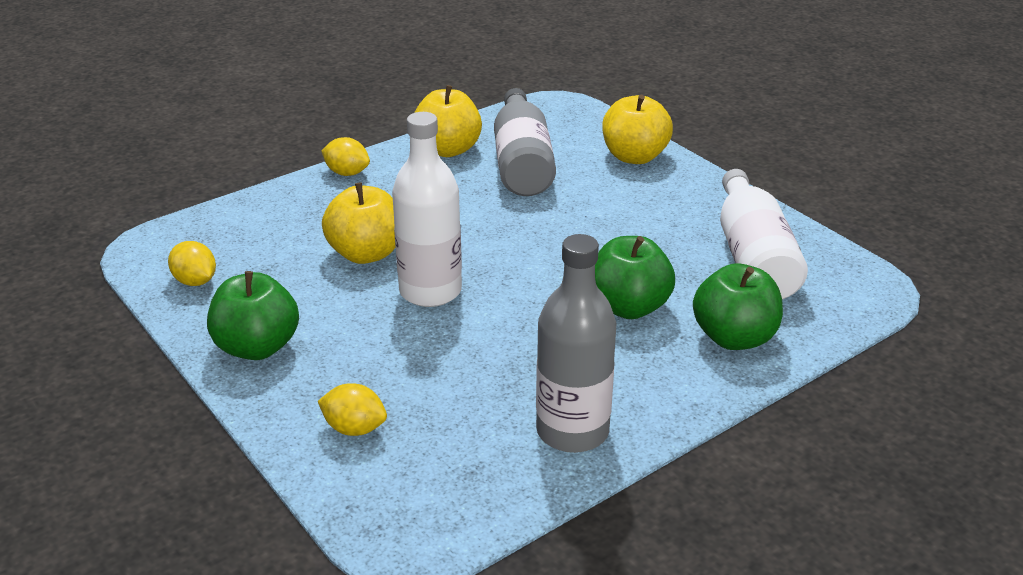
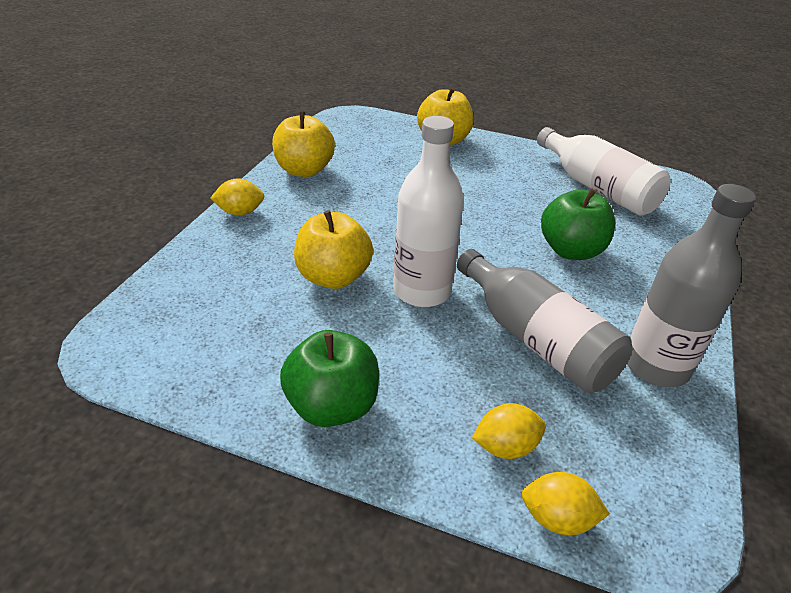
camera: 35 degrees left, 5 degrees up
yellow lemon [168,241,216,286] -> yellow lemon moved to [522,472,610,535]
grey bottle [494,88,556,196] -> grey bottle moved to [457,249,632,393]
green apple [693,263,783,350] -> none

